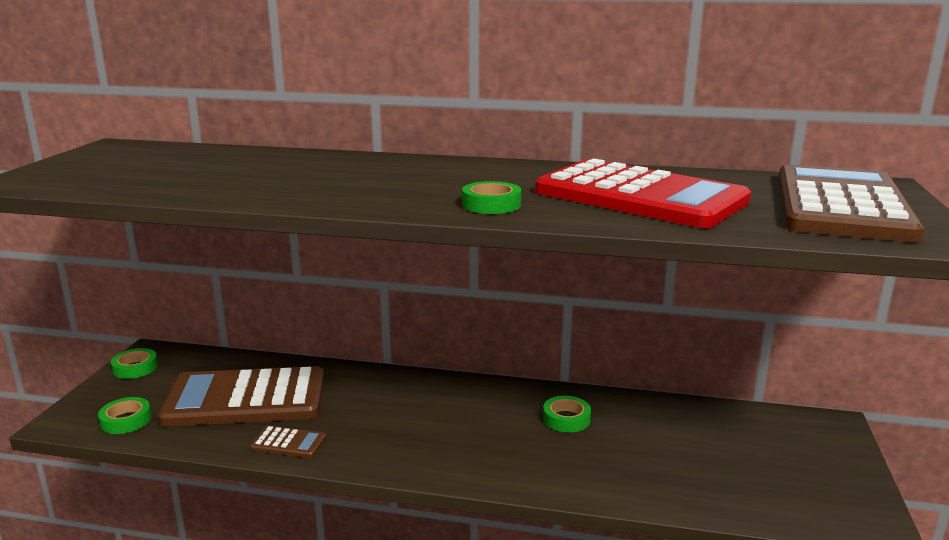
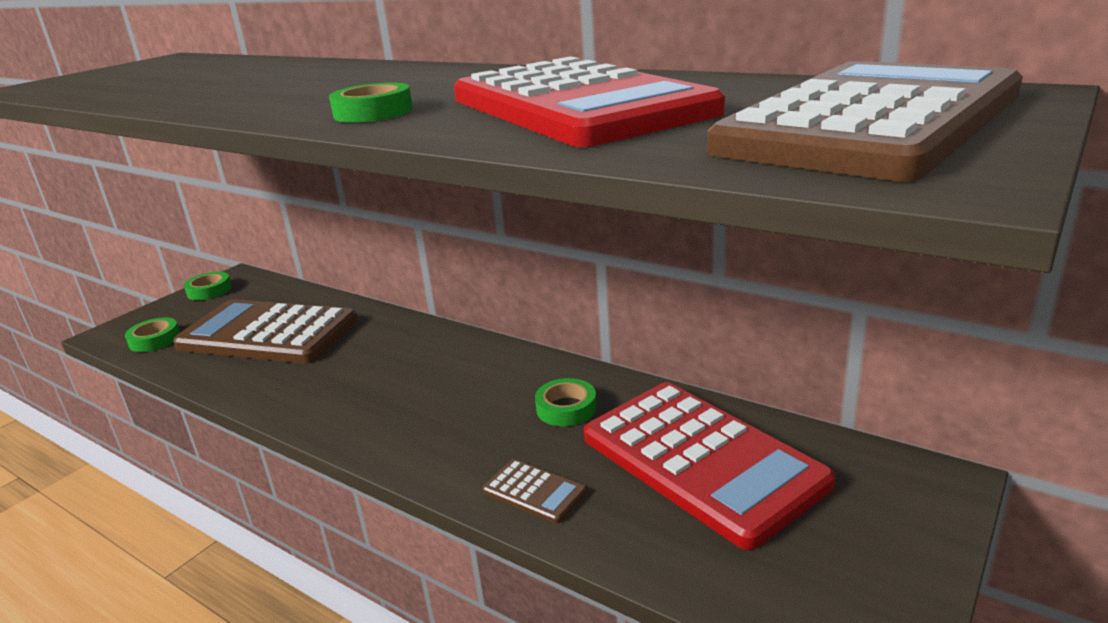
camera: 25 degrees right, 5 degrees up
brown calculator [250,426,326,458] -> brown calculator moved to [483,459,587,524]
none -> red calculator [584,382,836,550]

